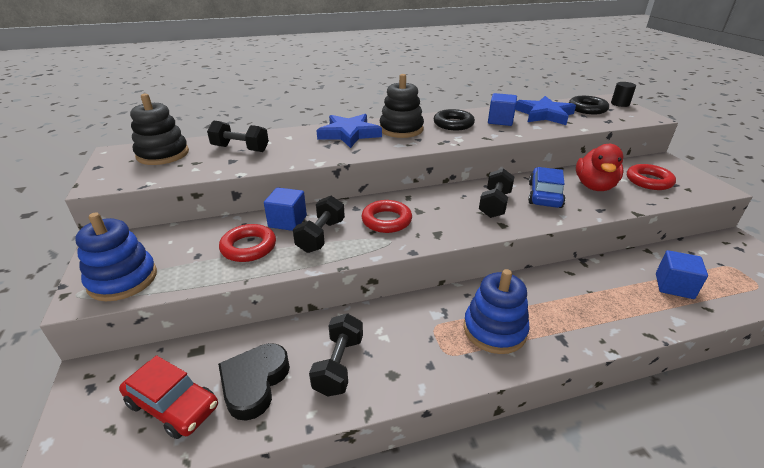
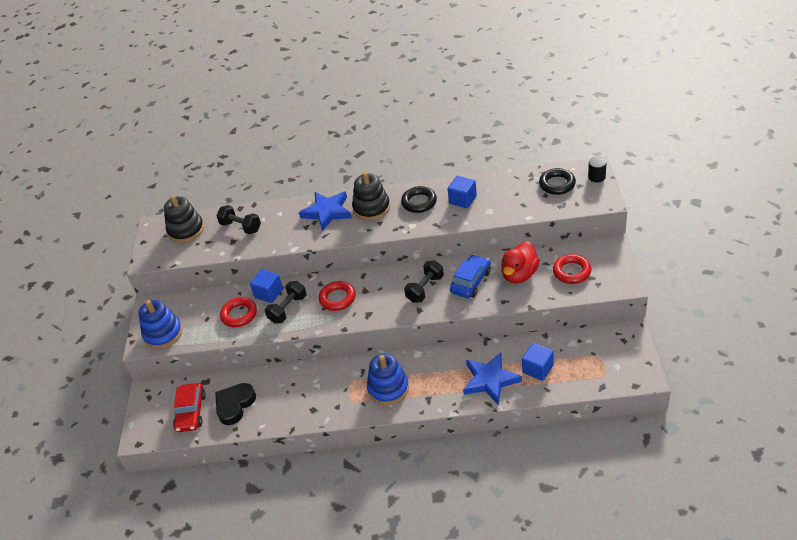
camera: 20 degrees right, 10 degrees up
red car [119,355,218,439] -> red car turned 45 degrees clockwise [173,383,206,432]
black dumbbell [309,313,363,397] -> none
blue star [515,96,576,125] -> blue star moved to [463,352,522,405]

